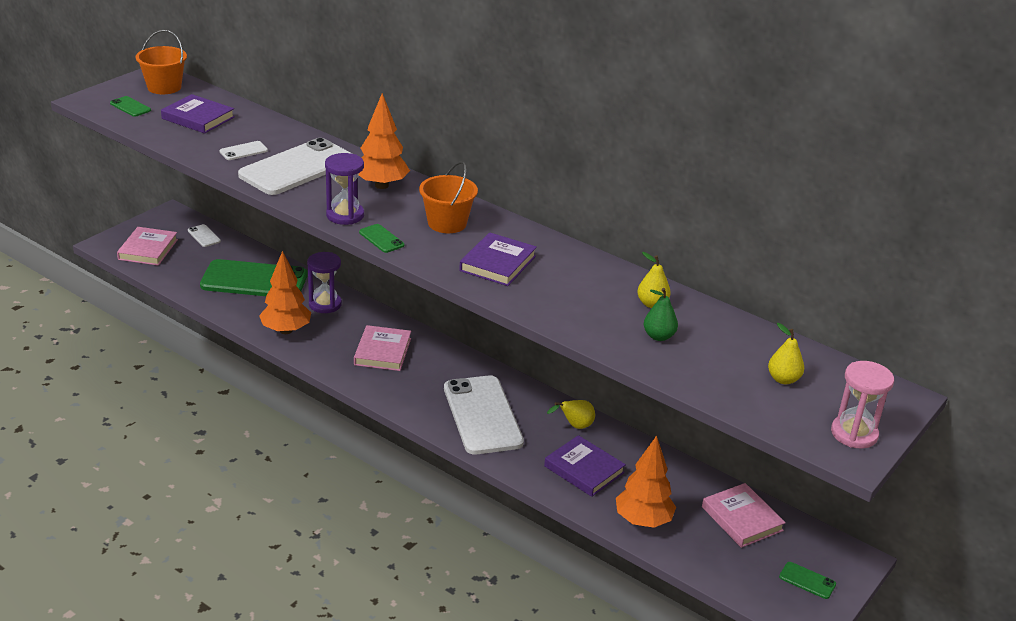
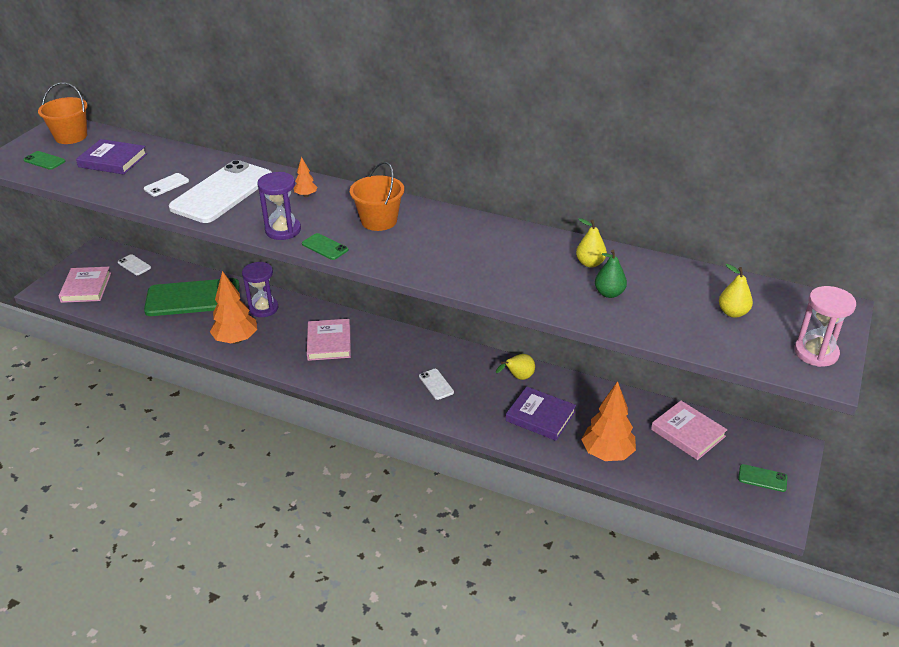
camera: 10 degrees left, 5 degrees up
orange tree [359,93,410,189] -> orange tree [294,157,318,197], size x0.47
white phone [444,375,524,455] -> white phone [419,369,454,400], size x0.40
purple book [459,232,537,286] -> none

